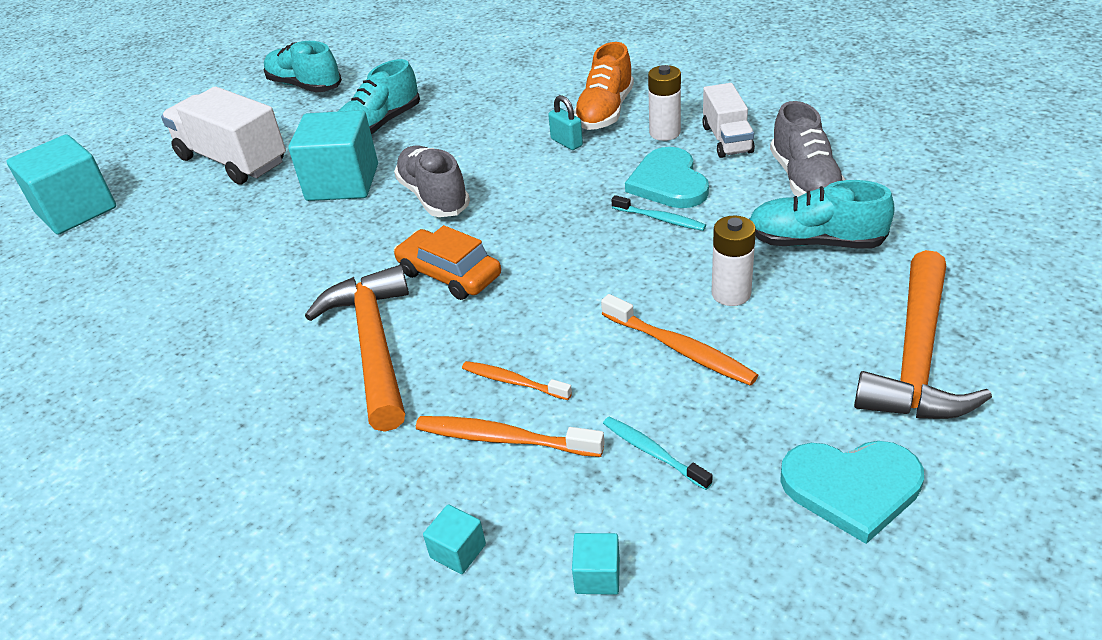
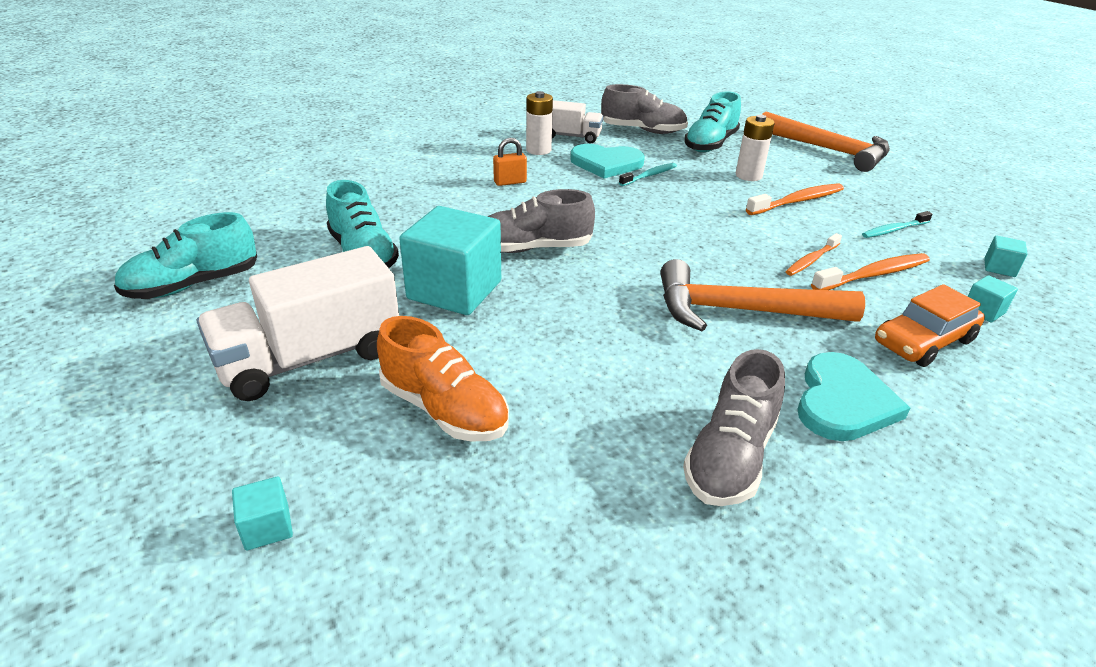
camera: 75 degrees left, 5 degrees down
turquoise cube [7,134,116,235] -> turquoise cube [232,476,293,551], size x0.42
orange car [394,225,501,300] -> orange car moved to [875,284,985,367]
orange toothbrush [416,416,605,457] -> orange toothbrush turned 150 degrees counterclockwise [811,253,930,290]
turquoise padlock [548,95,583,150] -> orange padlock [493,138,527,186]
orange shoe [574,42,634,130] -> orange shoe moved to [377,316,509,441]
turquoise heart [780,441,924,544] -> turquoise heart moved to [798,352,910,441]
none -> grey shoe [683,349,785,506]

